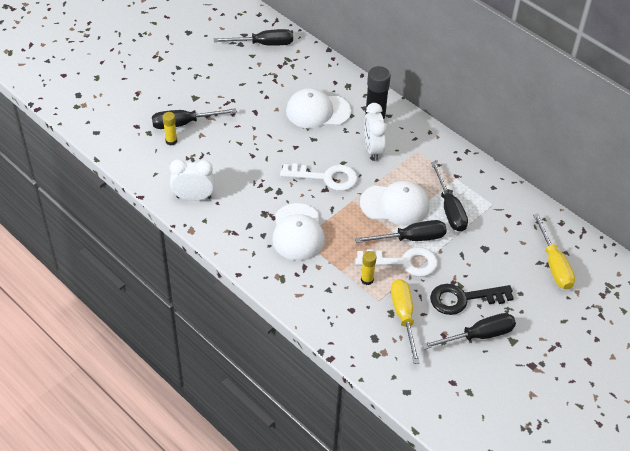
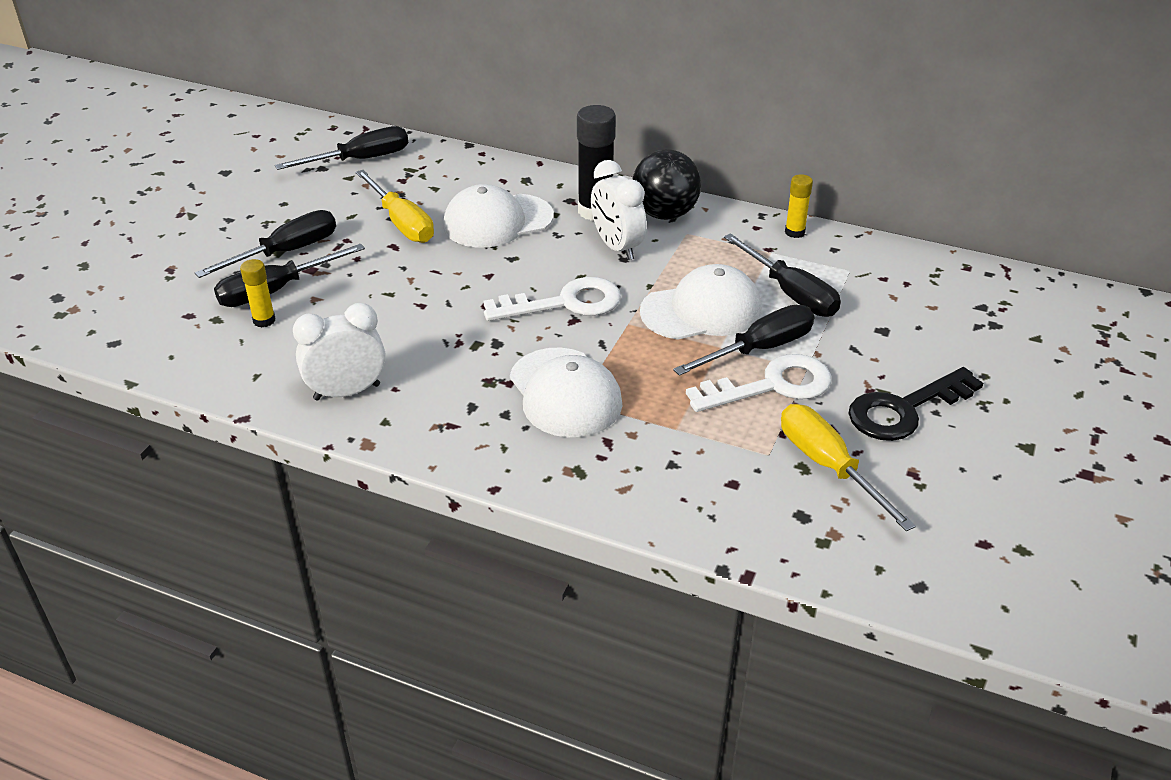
camera: 20 degrees left, 10 degrees down
yellow glue stick [361,251,377,285] -> yellow glue stick moved to [785,174,813,238]
black screwdriver [422,313,516,349] -> black screwdriver moved to [195,210,336,278]
yellow screwdriver [533,214,575,289] -> yellow screwdriver moved to [355,170,434,243]
none -> black ball [632,149,701,220]

